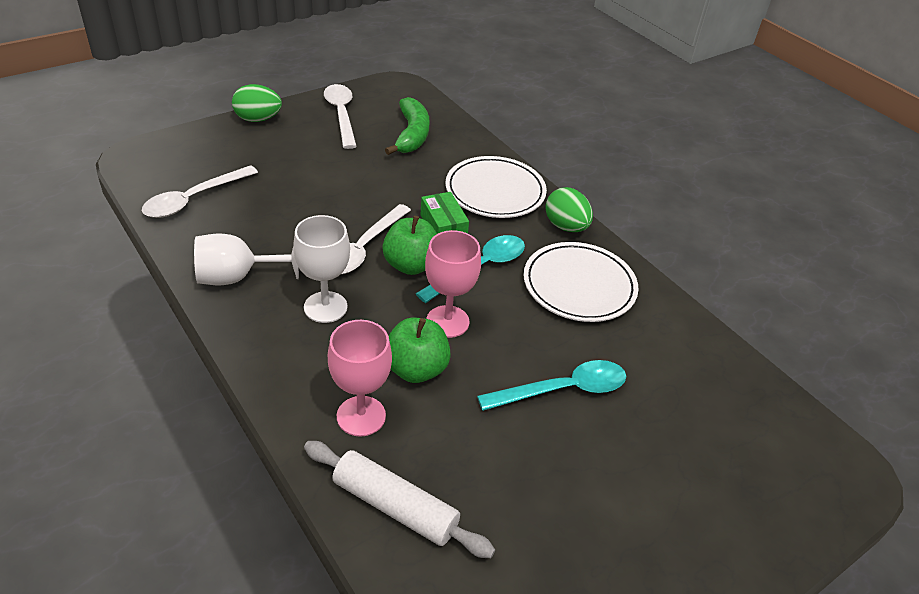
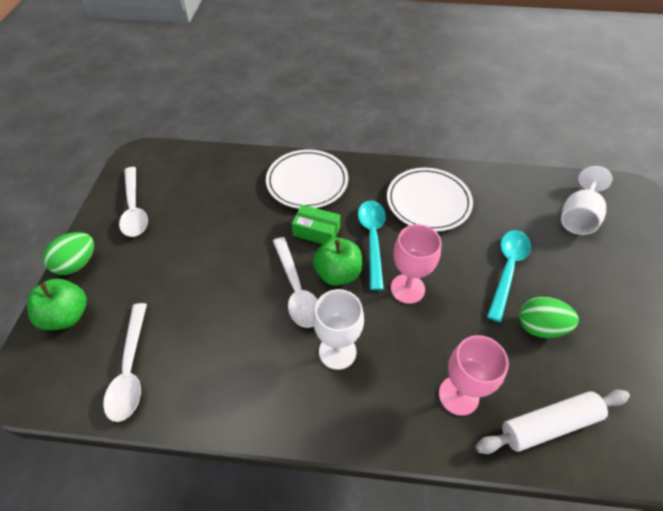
camera: 45 degrees left, 10 degrees up
white goblet [194,234,299,285] -> white goblet moved to [561,166,612,235]
white spoon [324,84,357,149] -> white spoon turned 135 degrees counterclockwise [119,167,148,237]
green banana [385,97,430,155] -> none
green apple [389,318,451,383] -> green apple moved to [27,279,87,330]
green egg [545,187,593,232] -> green egg moved to [519,297,579,338]

